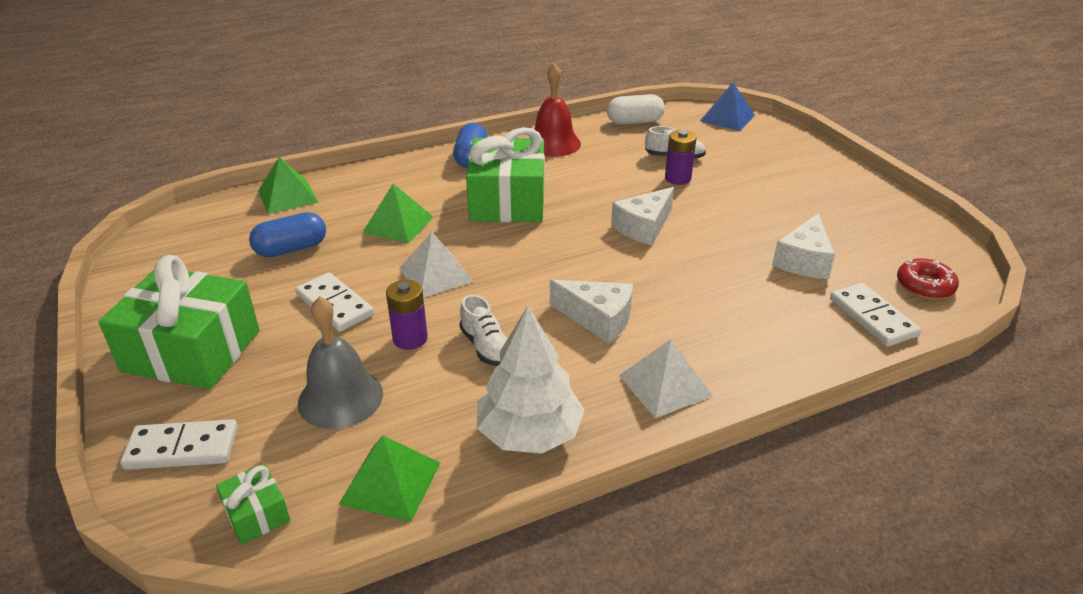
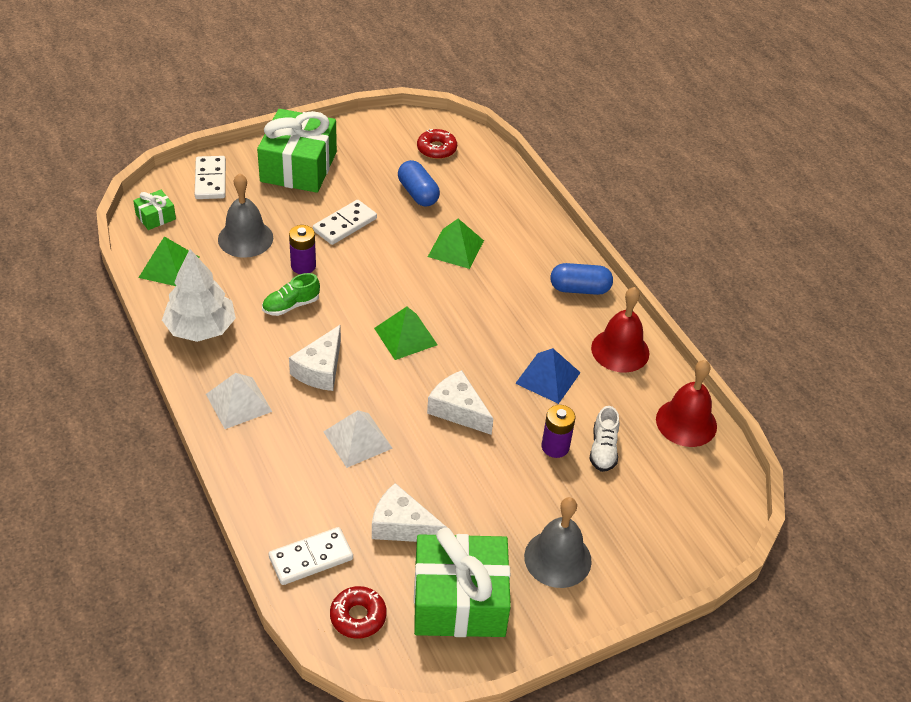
camera: 85 degrees right, 10 degrees up
green pyramid [258,157,319,214] -> green pyramid moved to [374,307,438,360]
white pyramid [399,232,474,297] -> white pyramid moved to [323,410,393,468]
white shoe [459,294,507,366] -> green shoe [262,273,320,316]
green gift [466,127,545,222] -> green gift moved to [414,527,511,637]
white capsule [607,94,665,124] -> red bell [656,360,717,447]
blue pyramid [700,82,755,131] -> blue pyramid moved to [515,348,581,404]
none -> red donut [417,129,457,159]
none -> grey bell [524,497,592,588]

